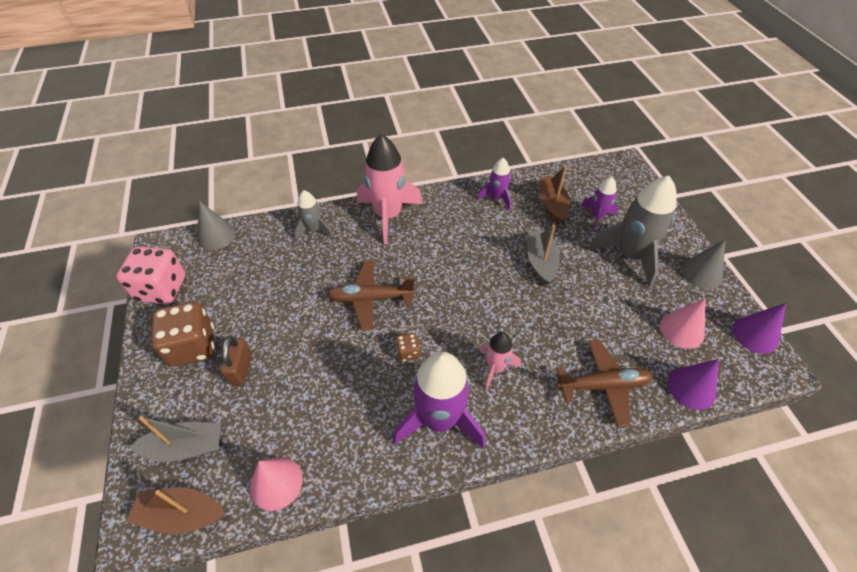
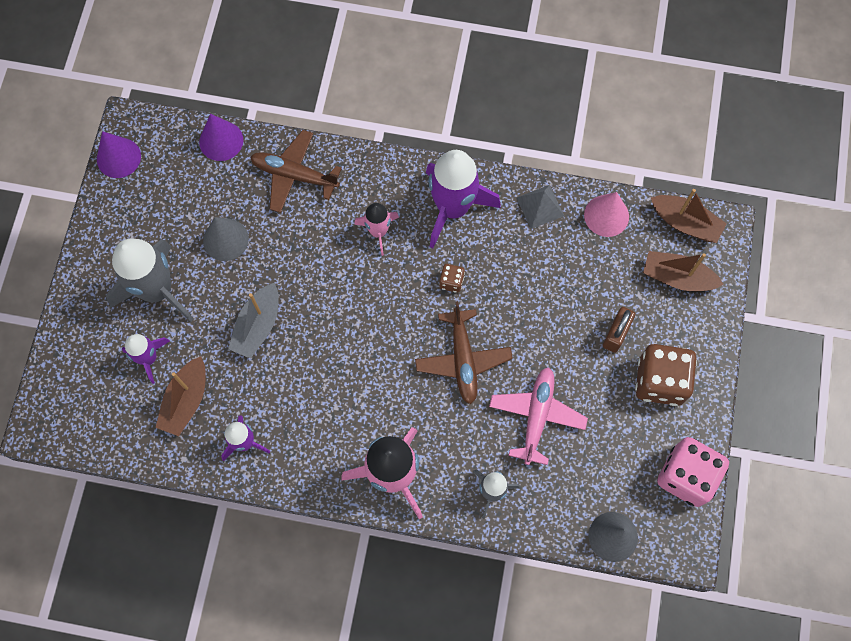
camera: 155 degrees left, 20 degrees up
grey boat [129,416,221,462] -> brown boat [643,251,724,291]
brown plane [327,261,415,330] -> brown plane turned 60 degrees clockwise [415,302,513,404]
pink cone [660,298,706,349] -> none
grey cone [681,239,725,289] -> grey cone moved to [203,217,249,261]
none -> pink plane [489,367,588,465]
none -> grey pyramid [516,185,564,229]

